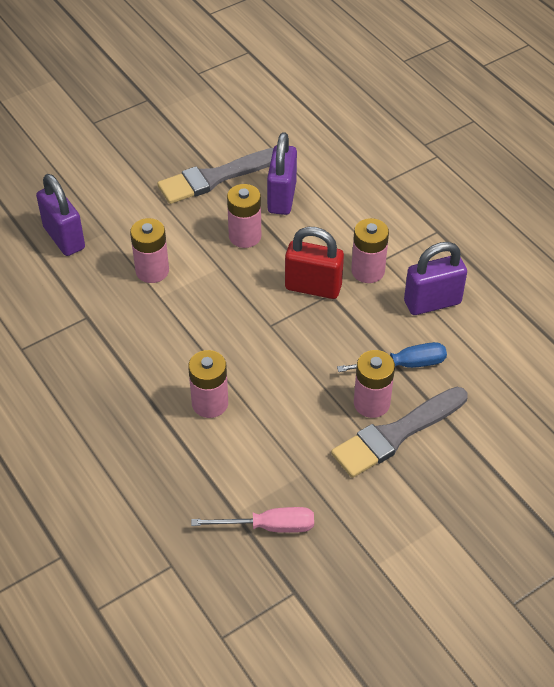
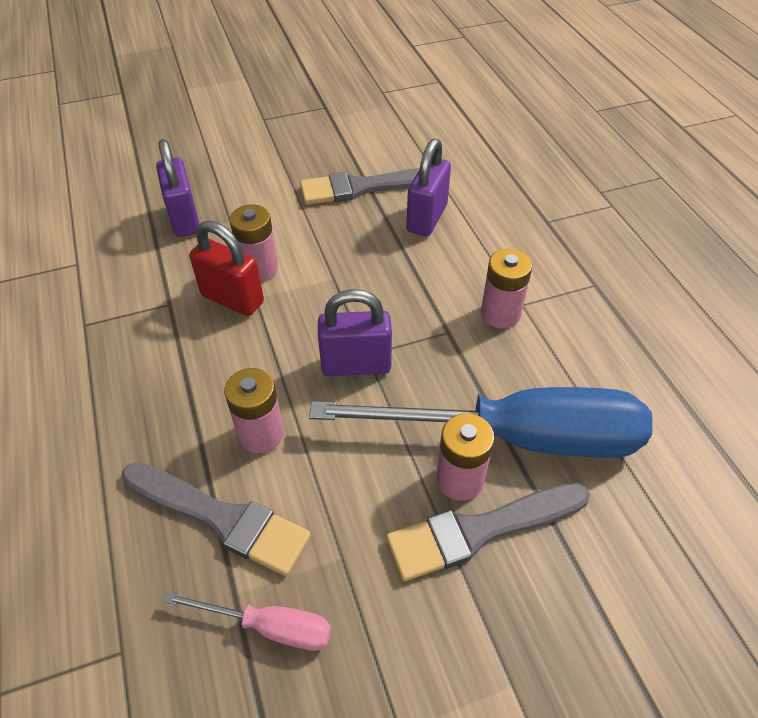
camera: 15 degrees right, 0 degrees up
pink battery [227,184,261,248] -> none
red padlock [285,227,344,299] -> red padlock moved to [189,221,264,316]
blue screwdriver [337,342,447,372] -> blue screwdriver [309,387,652,458], size x2.29
purple padlock [404,242,467,315] -> purple padlock moved to [318,289,392,376]
none -> grey brush [122,462,311,576]

